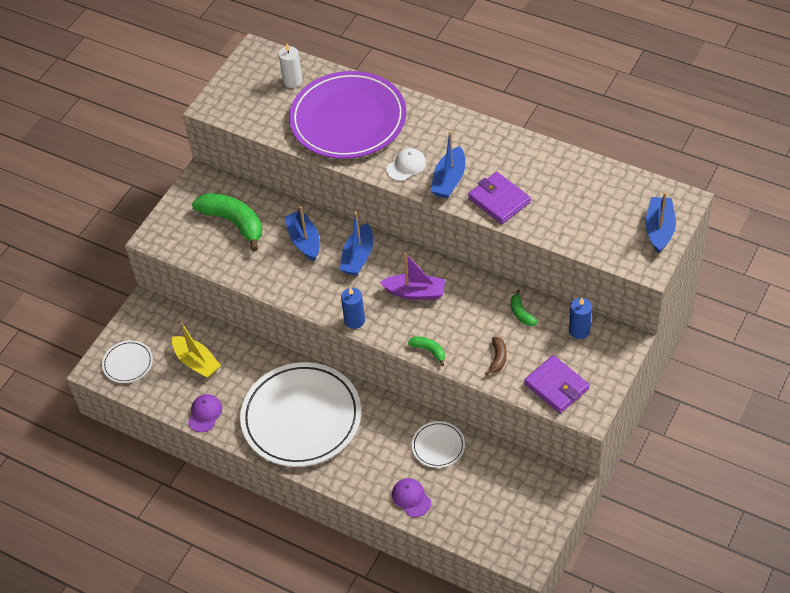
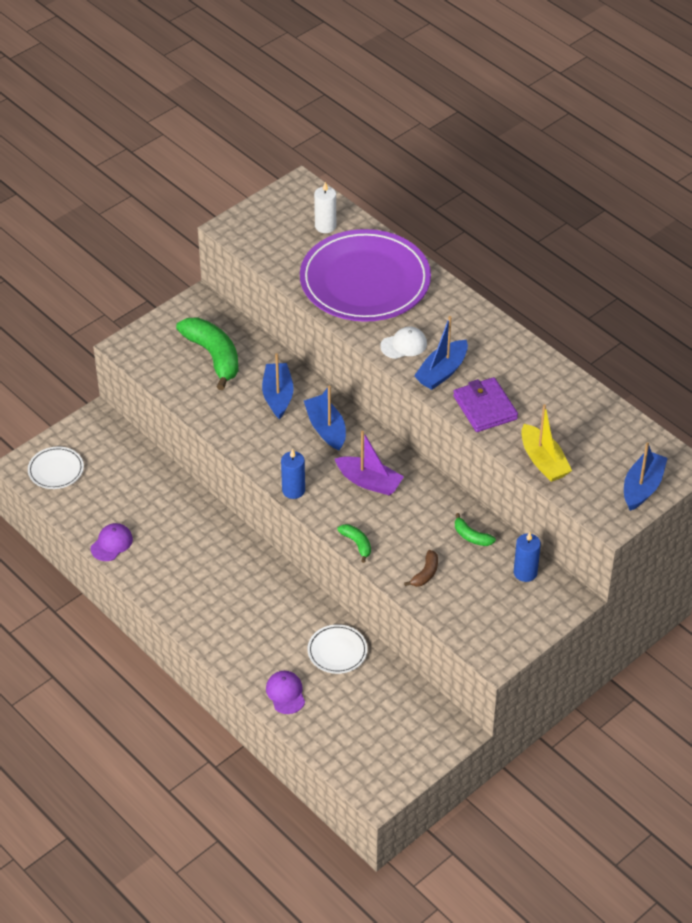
camera: 15 degrees right, 5 degrees down
yellow boat [172,322,221,378] -> yellow boat moved to [521,404,572,482]
white plate [240,362,361,467] -> none
blue boat [340,212,373,276] -> blue boat turned 120 degrees clockwise [304,386,346,450]
green banana [511,290,538,326] -> green banana turned 45 degrees counterclockwise [455,513,496,546]
purple wallet [524,355,589,413] -> none

